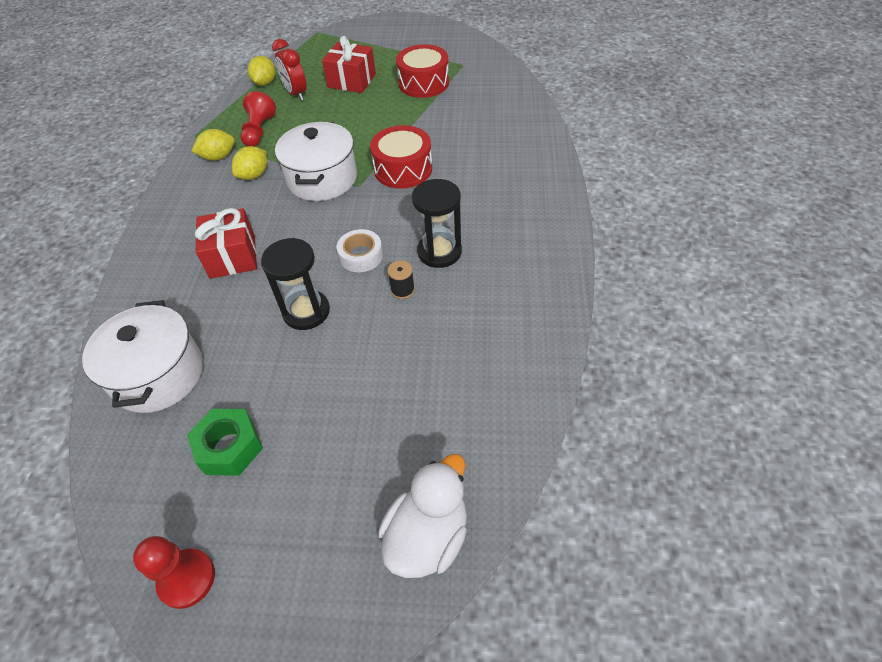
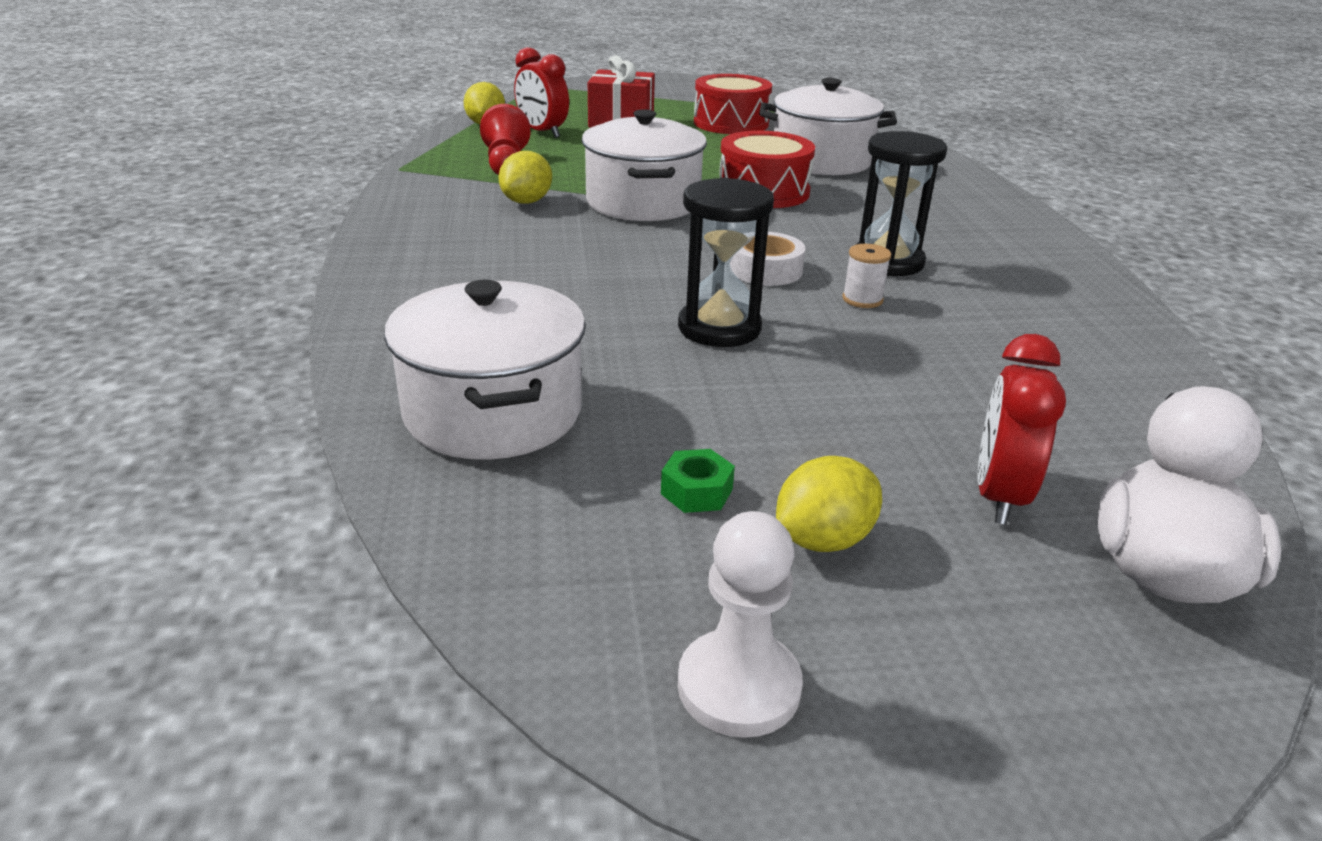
camera: 15 degrees left, 20 degrees down
red pawn [133,536,215,609] -> white pawn [678,511,803,738]
green nut [187,409,263,476] -> green nut [661,449,735,513], size x0.55
yellow lemon [191,129,235,161] -> yellow lemon moved to [776,456,882,552]
red gift [195,208,257,279] -> none
black spool [387,260,415,299] -> white spool [842,244,891,308]
none -> white pot [759,78,897,176]
none -> red clock [977,334,1066,525]

